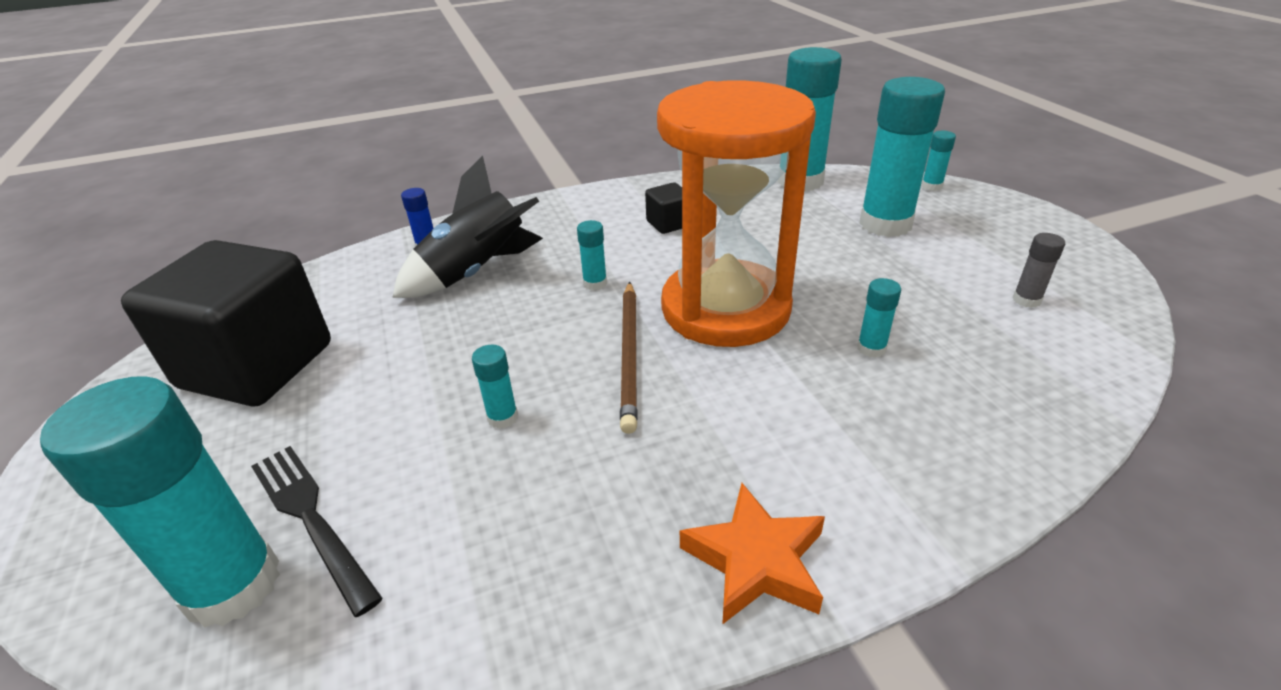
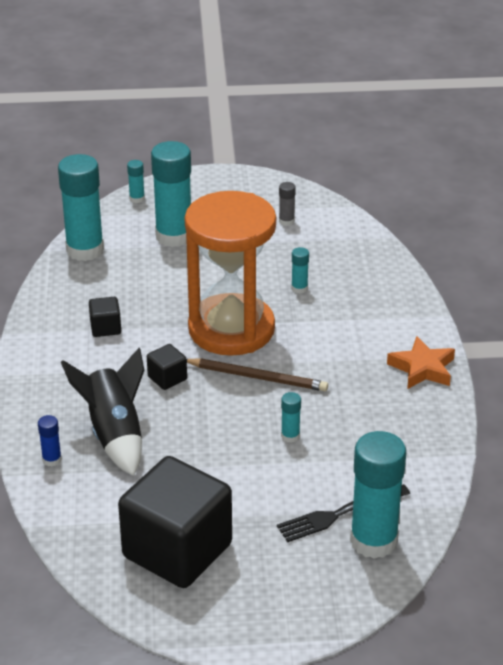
camera: 75 degrees left, 0 degrees up
turquoise glue stick [577,220,607,290] -> black cube [147,344,187,390]

